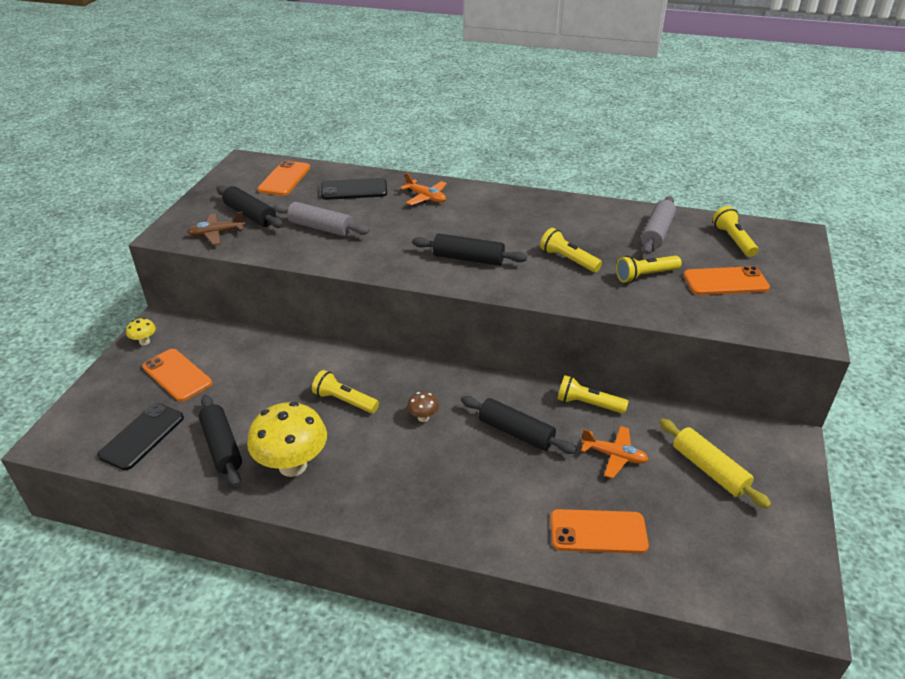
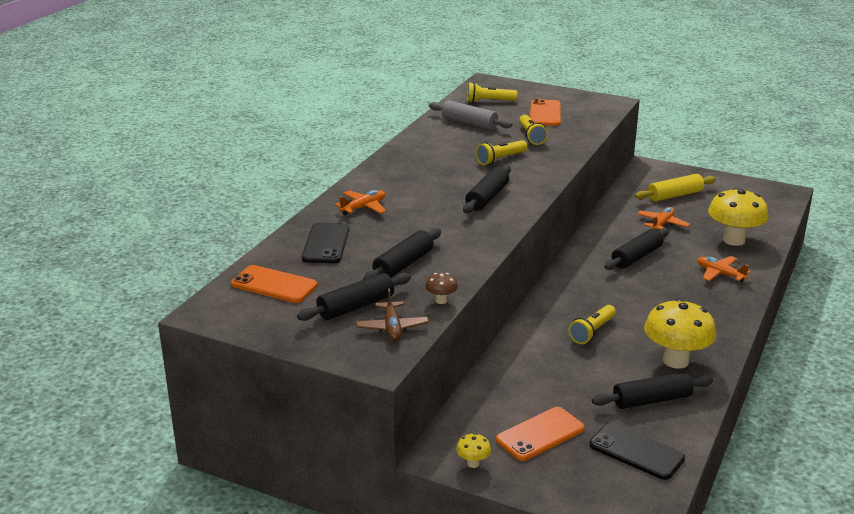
camera: 80 degrees left, 10 degrees down
grey rolling pin [273,202,370,236] -> black rolling pin [363,228,441,280]
brown mushroom [407,392,439,422] -> brown mushroom moved to [425,273,458,304]
orange phone [551,509,649,553] -> yellow mushroom [708,188,769,246]
yellow flashlight [557,375,629,414] -> none
none -> orange plane [697,256,750,282]

